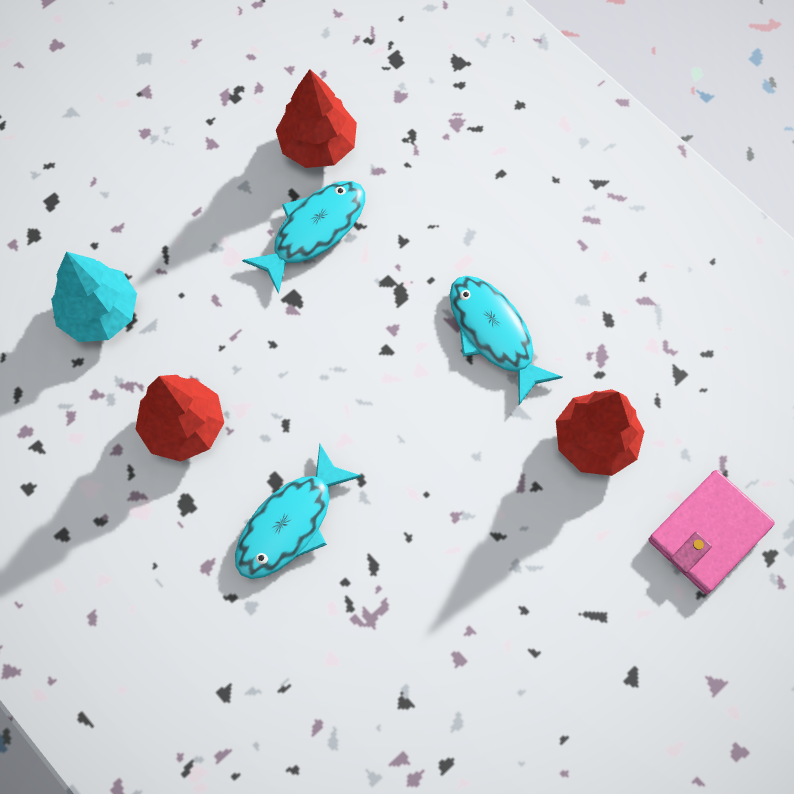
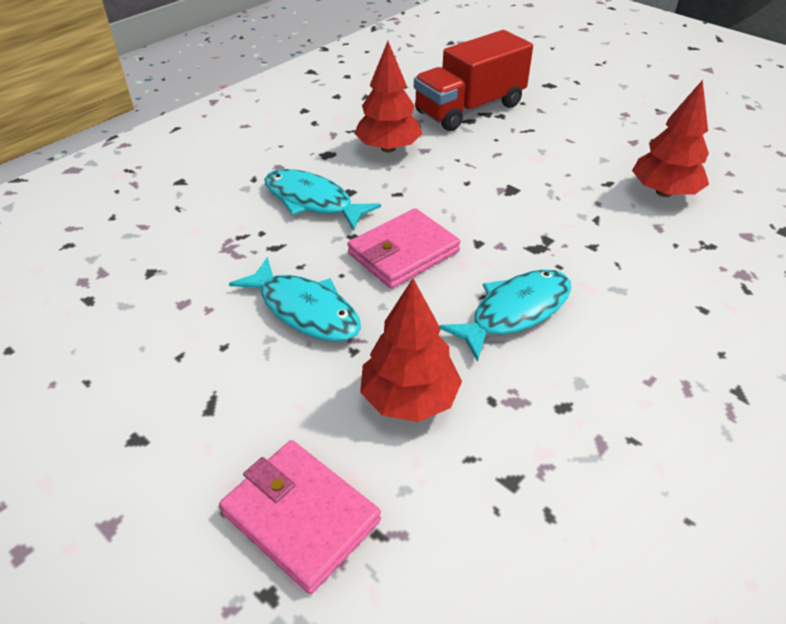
camera: 85 degrees right, 25 degrees down
turquoise tree [51,252,137,342] -> red truck [414,30,533,131]
turquoise fish [242,181,365,294] -> turquoise fish moved to [229,257,361,341]
none -> pink wallet [347,208,461,289]

